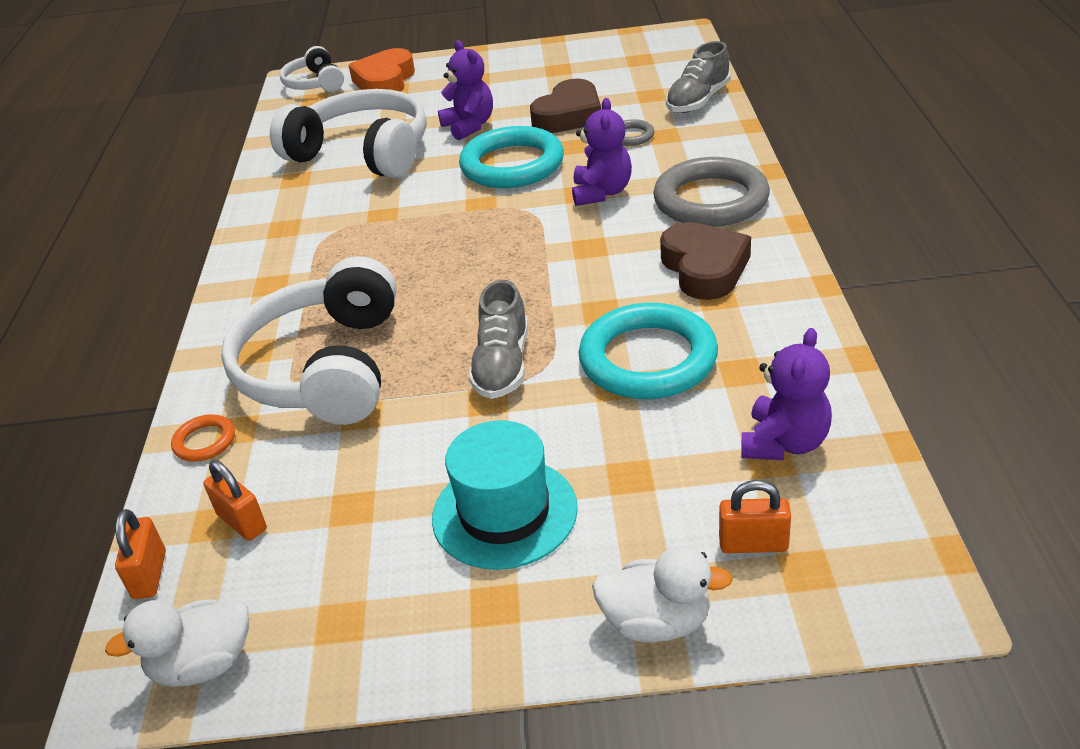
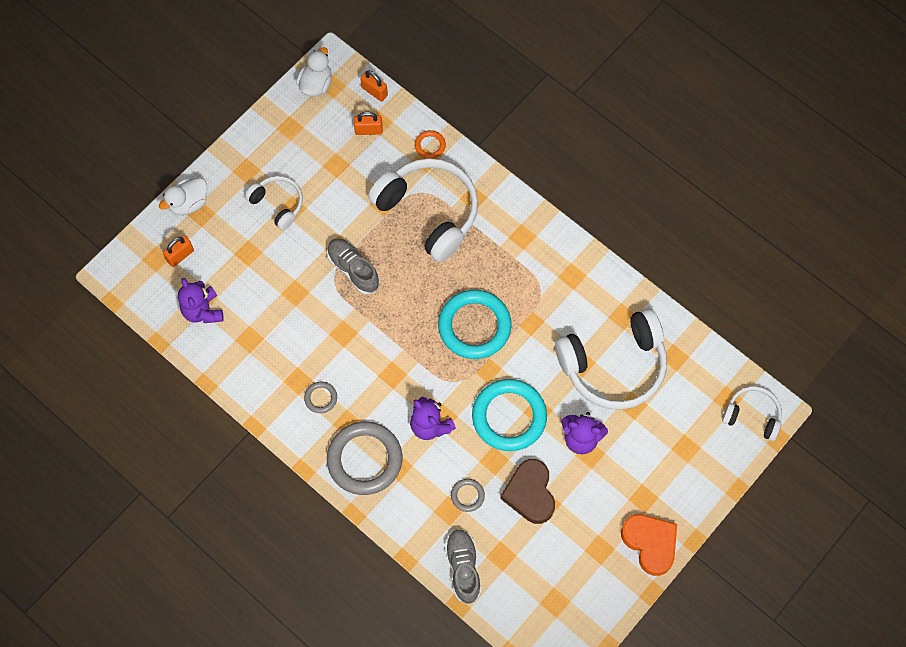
camera: 130 degrees right, 30 degrees up
orange heart [348,48,415,92] -> orange heart moved to [621,514,677,576]
turquoise hat [432,420,578,570] -> white headphones [245,176,303,230]
turquoise ring [578,303,718,399] -> turquoise ring moved to [438,290,512,359]
brown heart [660,222,751,300] -> grey ring [304,382,337,413]

